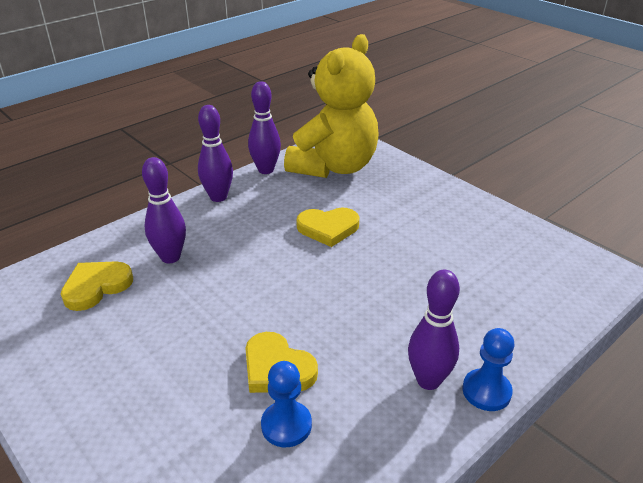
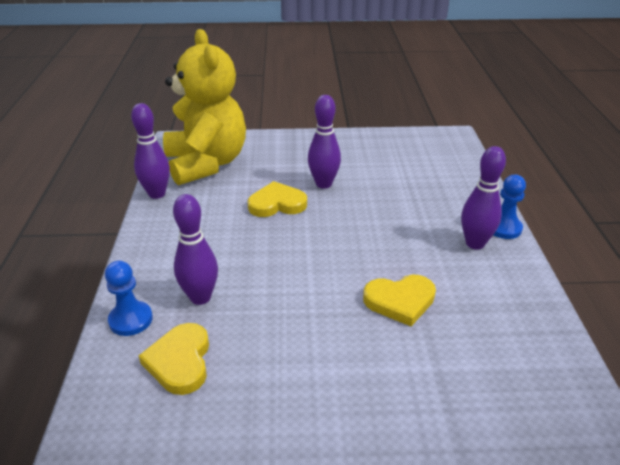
camera: 50 degrees left, 0 degrees up
purple bowling pin [198,105,233,202] -> purple bowling pin moved to [308,95,341,189]
blue pawn [261,361,312,447] -> blue pawn moved to [105,261,153,336]
yellow heart [296,208,360,247] -> yellow heart turned 135 degrees counterclockwise [248,181,307,217]

